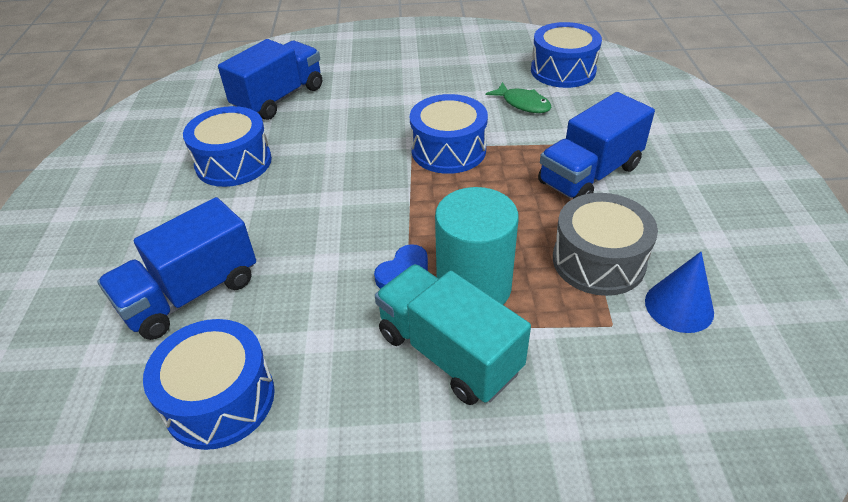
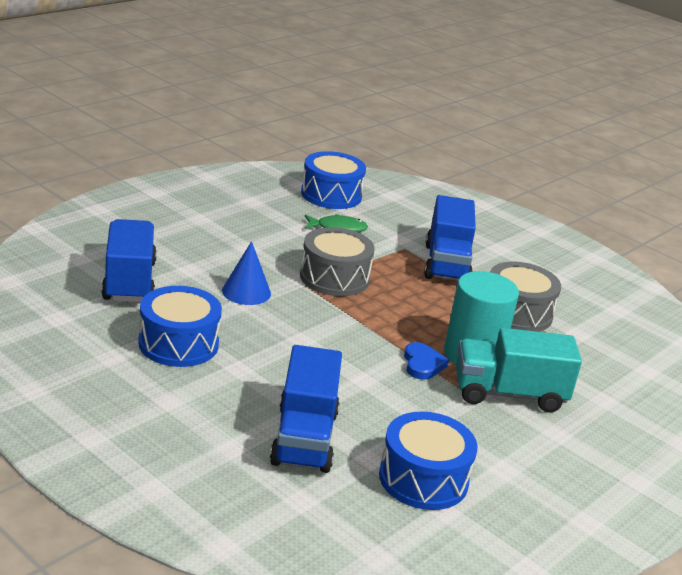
camera: 50 degrees left, 15 degrees down
blue drum [410,94,488,174] -> grey drum [300,227,375,296]
blue cone [645,252,714,333] -> blue cone moved to [222,241,271,305]

